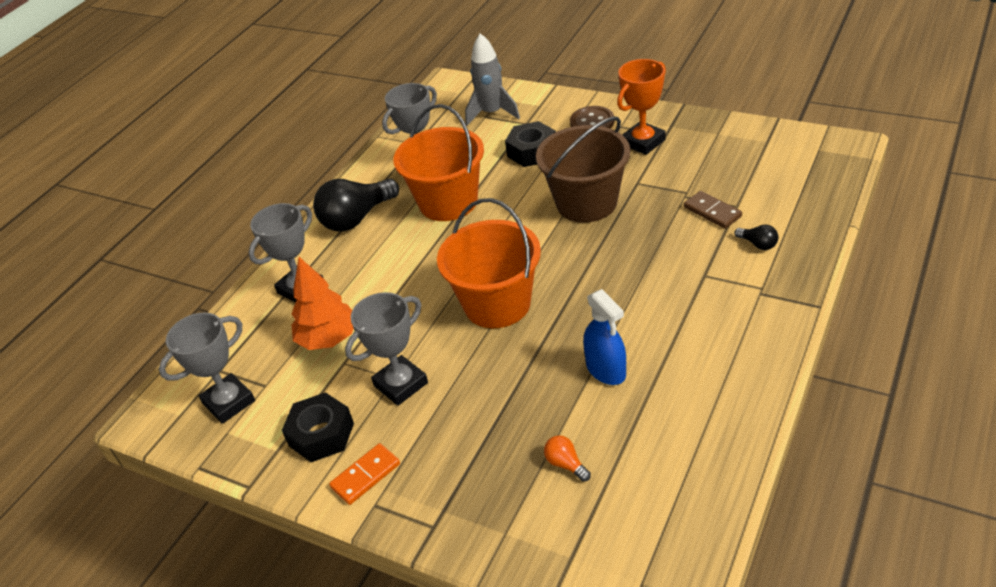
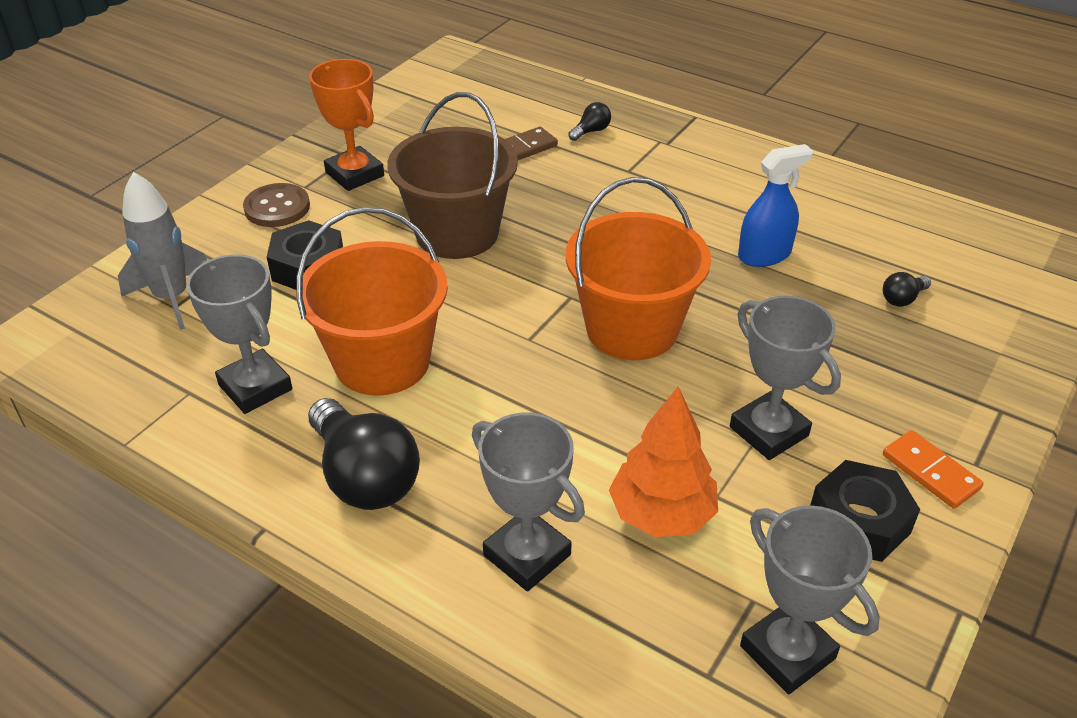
camera: 90 degrees left, 0 degrees up
orange light bulb [544,435,591,482] -> black light bulb [883,272,931,307]

